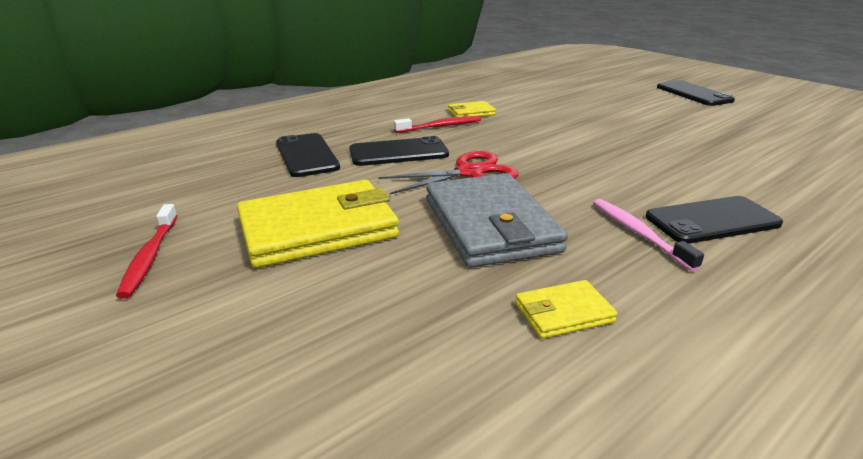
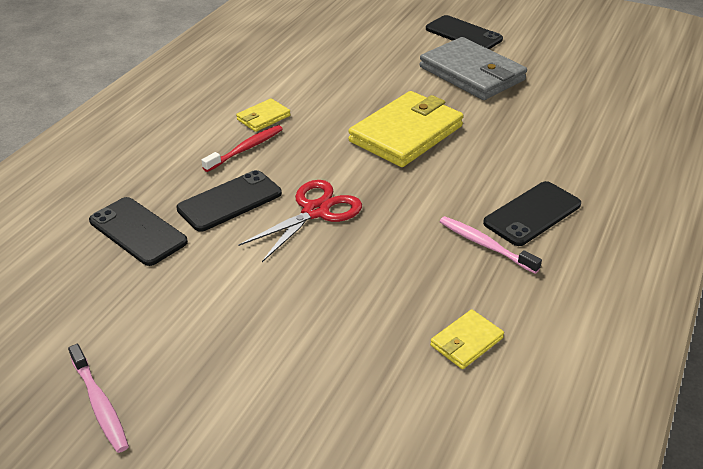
camera: 25 degrees left, 10 degrees up
red toothbrush [116,204,177,299] -> pink toothbrush [68,344,129,453]
yellow wallet [237,180,399,268] -> yellow wallet moved to [348,91,464,167]
grey wallet [426,173,568,268] -> grey wallet moved to [420,37,527,100]

